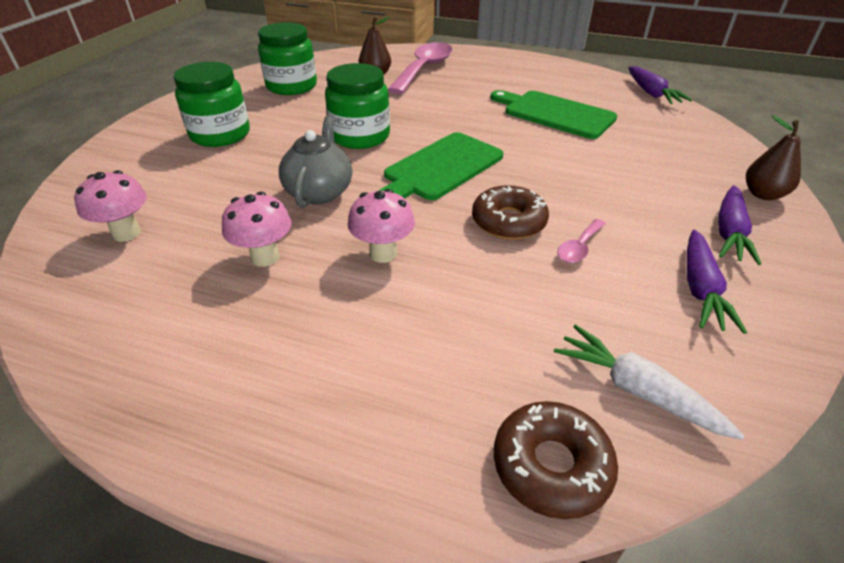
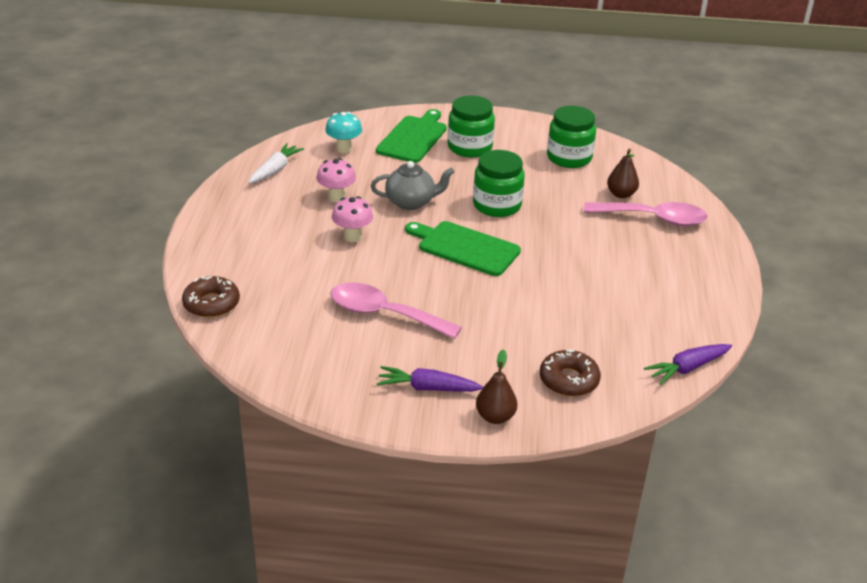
camera: 75 degrees right, 5 degrees down
pink mushroom [74,170,147,242] -> turquoise mushroom [325,112,362,153]
brown donut [472,185,549,240] -> brown donut moved to [540,349,601,397]
green cutting board [491,90,617,139] -> green cutting board moved to [376,109,447,163]
white carrot [554,324,745,440] -> white carrot moved to [248,143,304,183]
pink spoon [557,219,606,263] -> pink spoon [330,282,462,339], size x2.20
purple carrot [687,230,747,334] -> none

